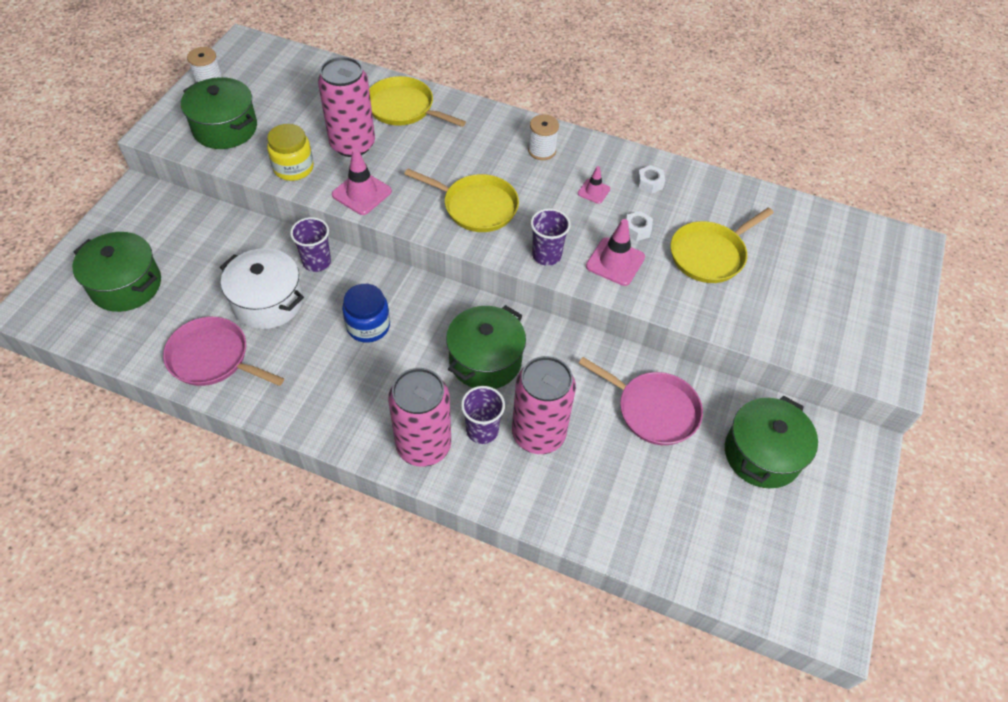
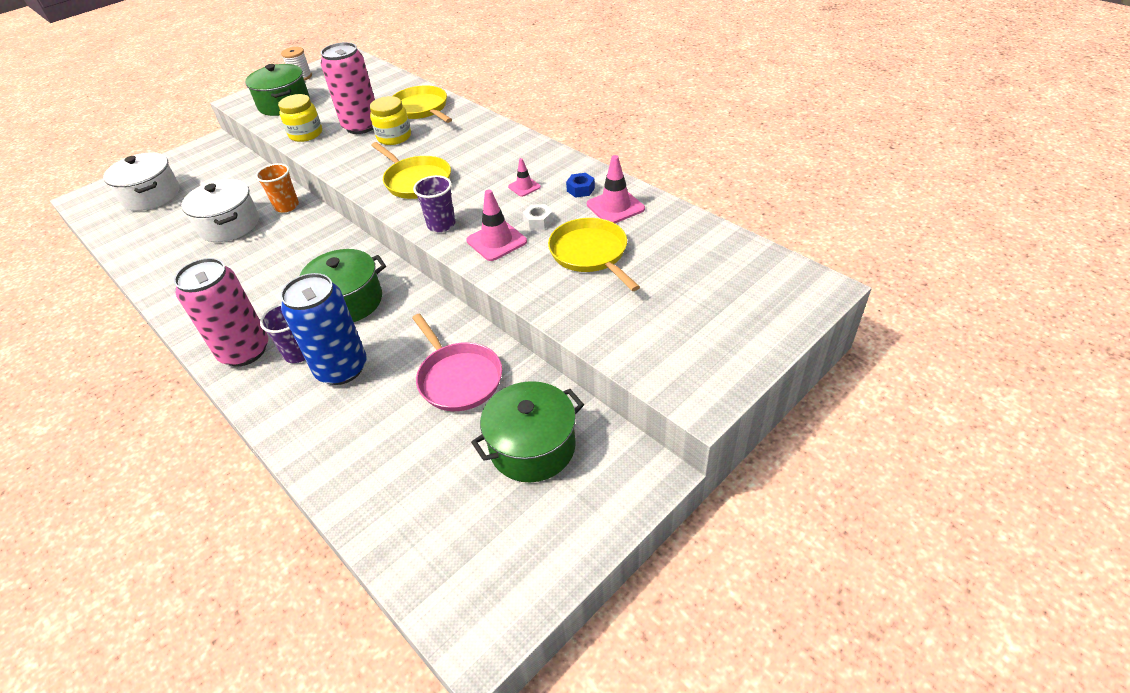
camera: 30 degrees right, 10 degrees down
green pot [72,232,161,312] -> white pot [103,152,180,211]
pink pan [163,317,284,386] -> none
purple cup [290,217,331,272] -> orange cup [256,163,299,213]
pink traffic cone [332,148,392,215] -> pink traffic cone moved to [587,155,645,223]
blue jar [342,284,390,343] -> none
pink can [512,356,576,454] -> blue can [280,273,367,385]
white spool [528,114,559,160] -> none
white nut [637,165,665,194] -> blue nut [566,173,595,198]
yellow pan [670,208,774,283] -> yellow pan turned 75 degrees clockwise [548,218,640,291]
none -> yellow jar [370,96,411,145]

